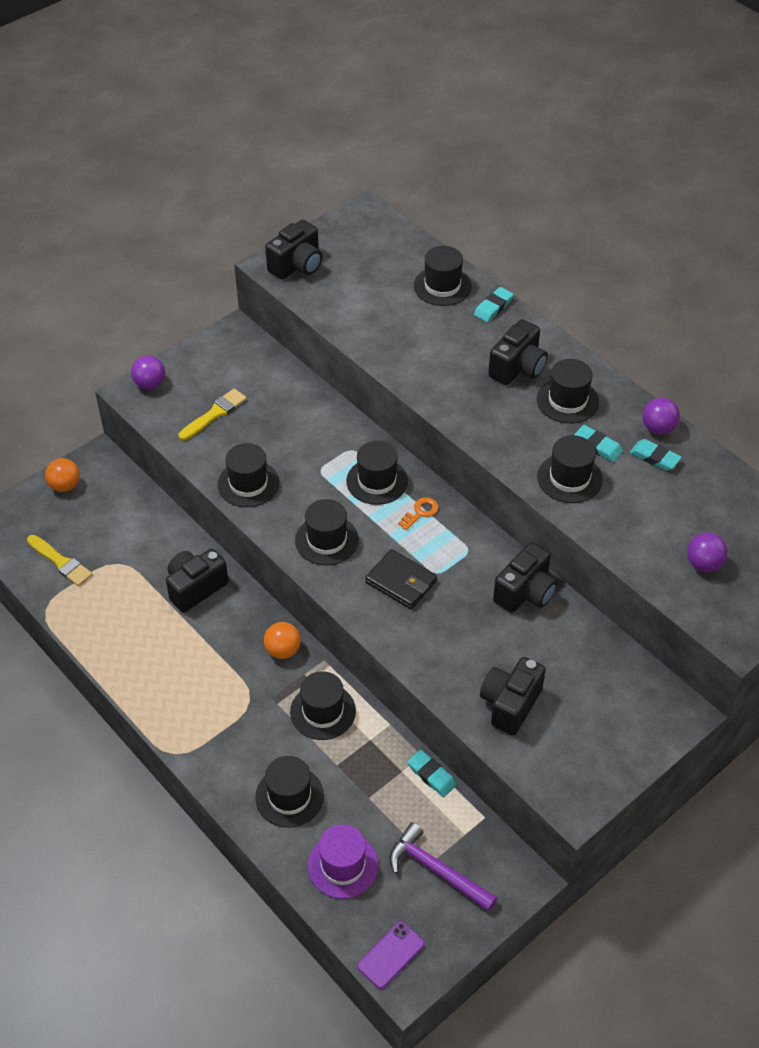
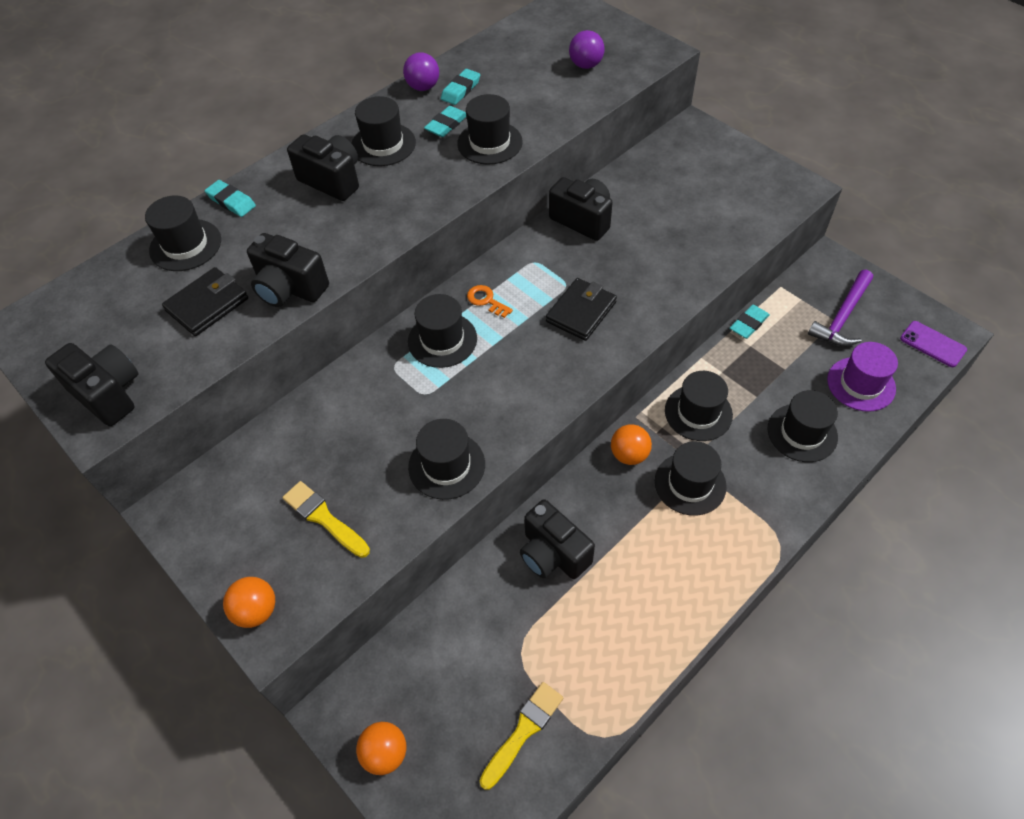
camera: 90 degrees left, 5 degrees up
purple ball [131,356,165,389] -> orange ball [223,577,275,628]
black hat [295,499,359,565] -> black hat moved to [655,441,727,516]
black camera [480,657,546,735] -> black camera moved to [247,233,329,307]
none -> black wallet [162,267,248,336]

